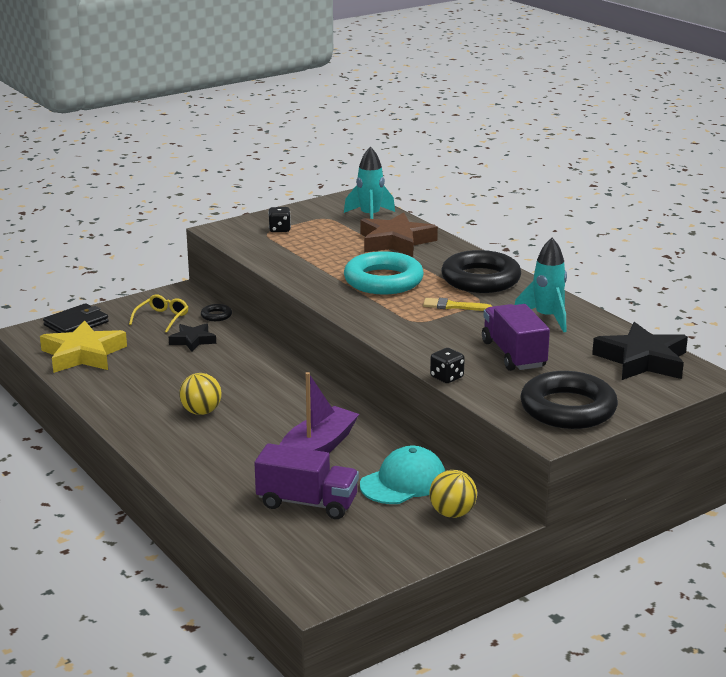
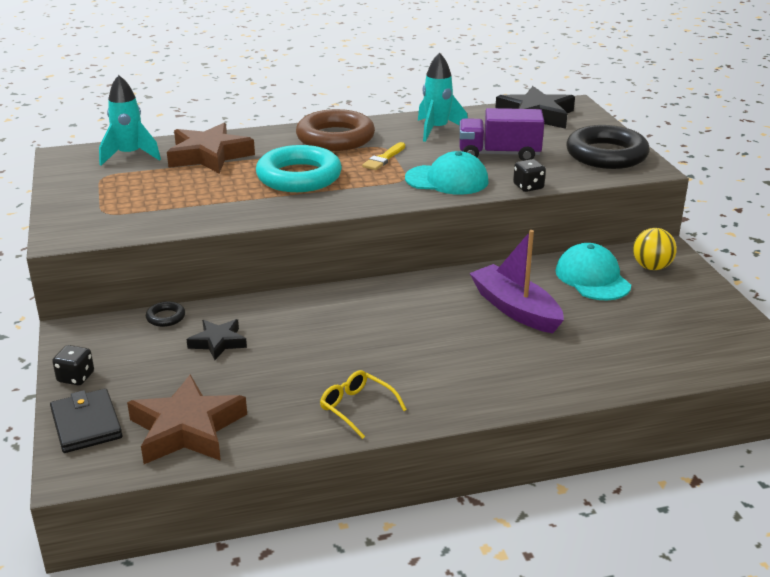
camera: 70 degrees left, 5 degrees up
yellow star [40,320,127,373] -> brown star [127,374,247,464]
yellow glasses [129,294,188,333] -> yellow glasses moved to [320,370,407,439]
yellow ball [179,373,222,415] -> none
purple truck [255,443,359,519] -> none
black dice [268,207,291,232] -> black dice moved to [52,345,94,385]
black ring [441,250,521,293] -> brown ring [296,109,375,151]
none -> turquoise cap [405,151,489,195]

